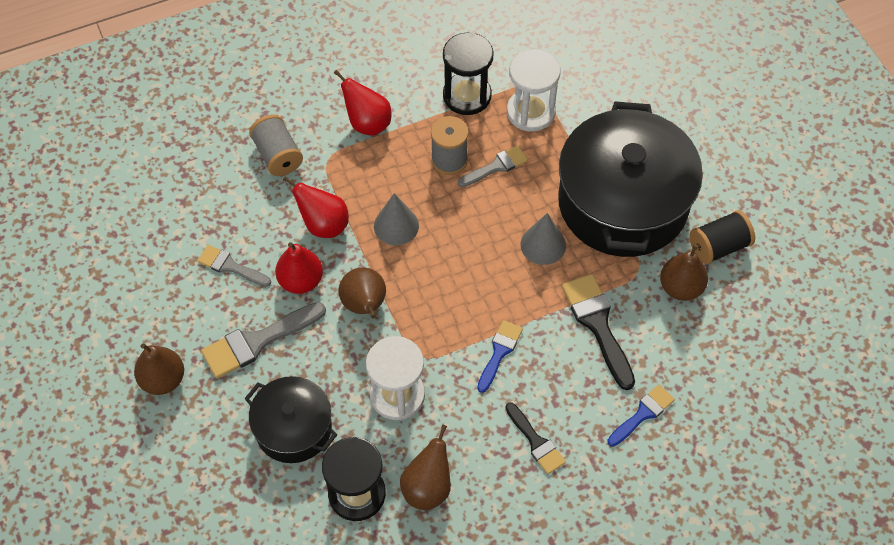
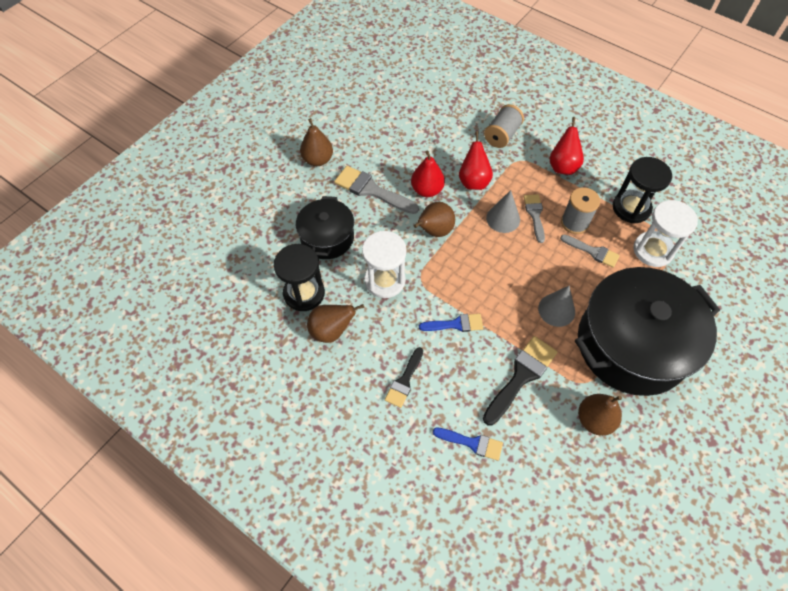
camera: 60 degrees right, 0 degrees up
grey brush [197,245,271,287] -> grey brush moved to [524,194,545,243]
black spool [690,210,755,265] -> none

